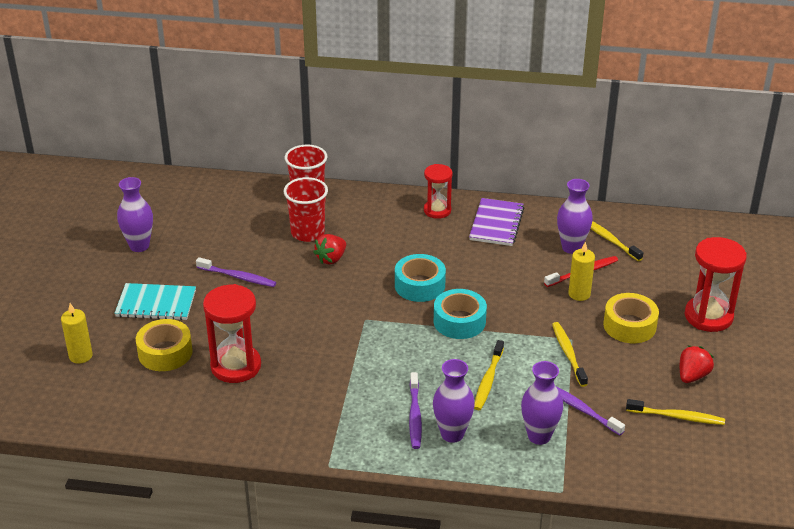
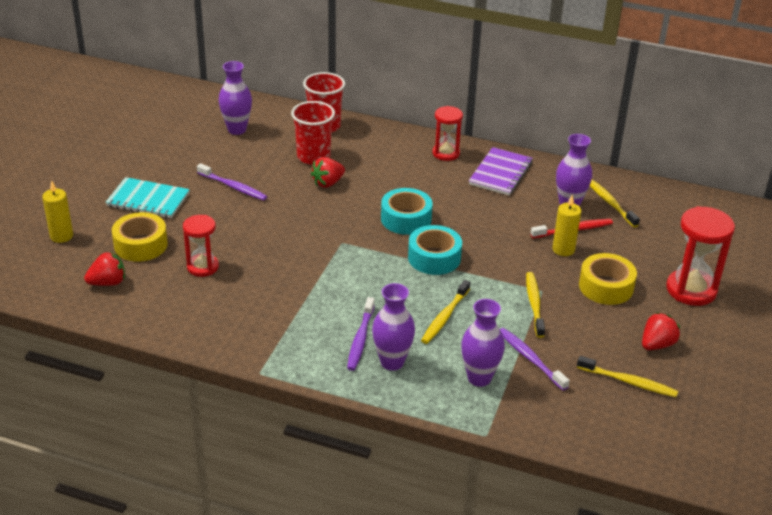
camera: 10 degrees right, 0 degrees up
purple vase [117,177,153,252] -> purple vase moved to [219,61,252,135]
red hourglass [203,284,261,383] -> red hourglass [183,215,219,277], size x0.63
none -> red strawberry [84,252,125,286]

